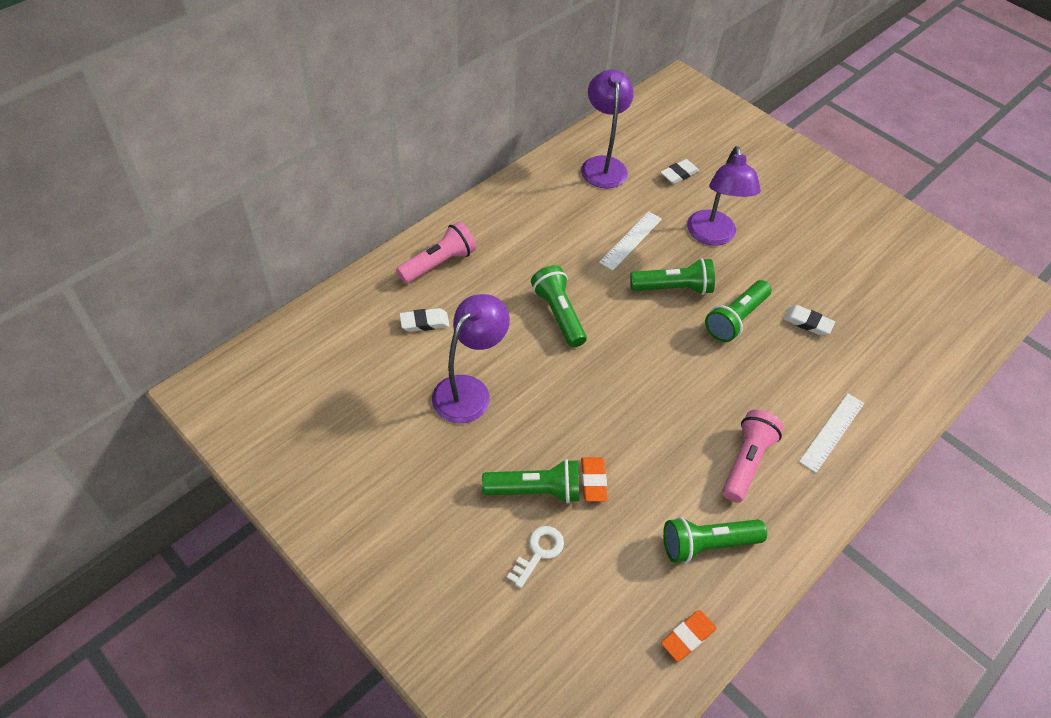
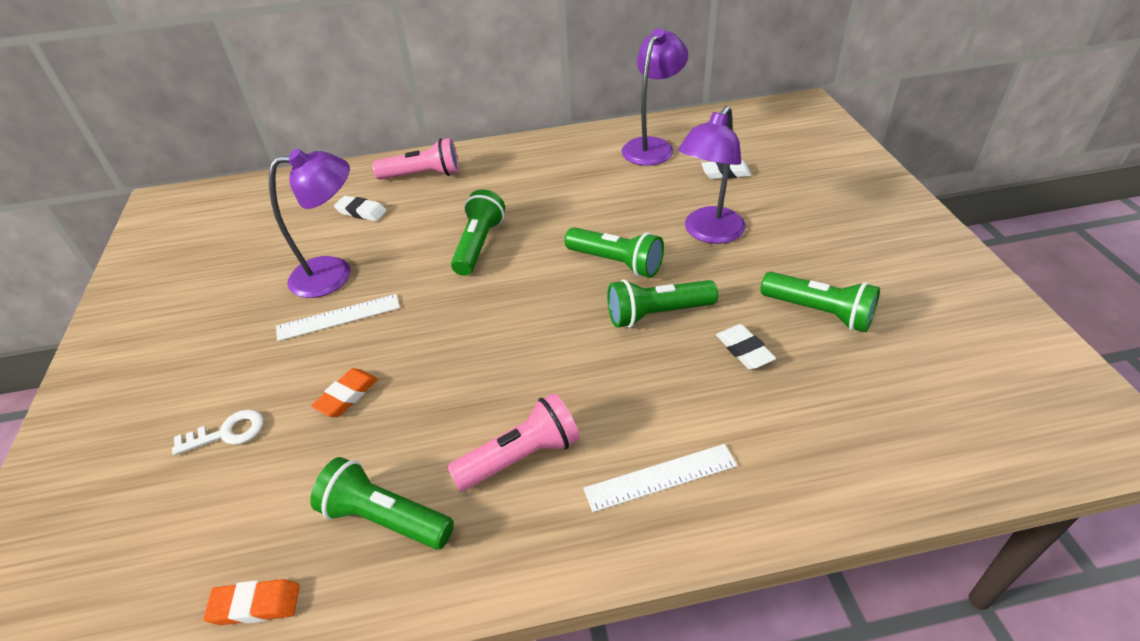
camera: 40 degrees right, 10 degrees down
green flashlight [482,459,579,503] -> green flashlight moved to [760,272,880,332]
white ruler [599,212,662,271] -> white ruler moved to [276,294,400,341]

